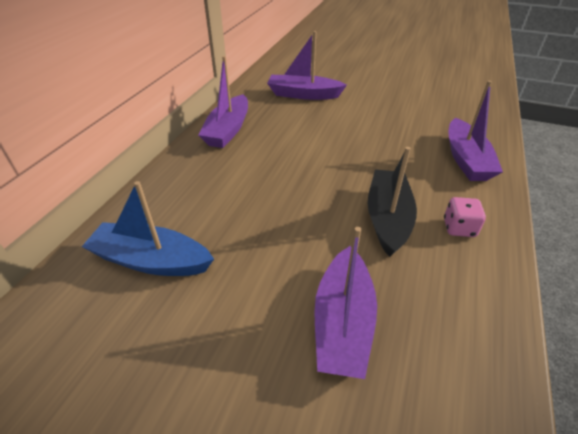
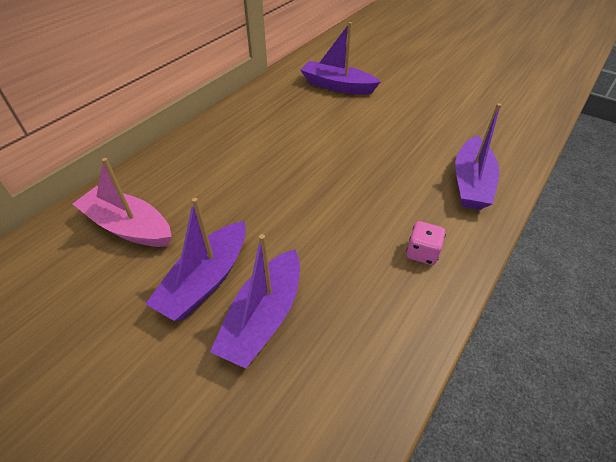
camera: 15 degrees right, 5 degrees up
blue boat [82,181,214,276] -> pink boat [73,158,172,247]
purple boat [198,56,248,148] -> purple boat moved to [145,198,246,321]
black boat [368,147,417,257] -> none

